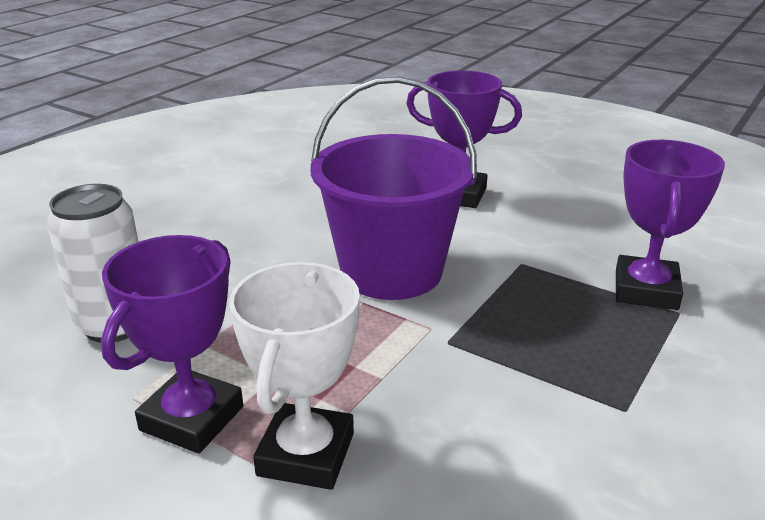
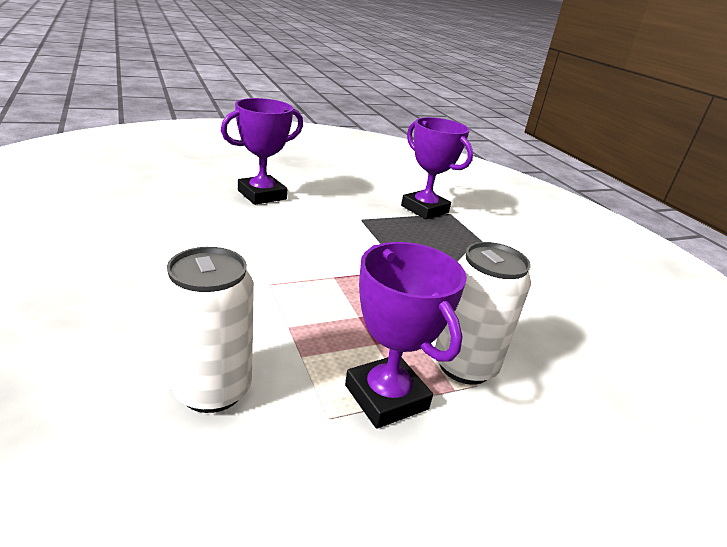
camera: 60 degrees left, 0 degrees up
white trophy [229,262,360,490] -> white can [435,242,531,385]
purple bucket [311,77,477,300] -> none

